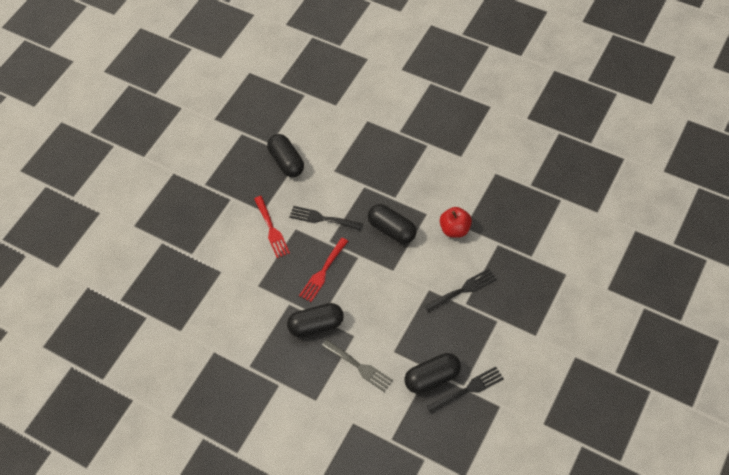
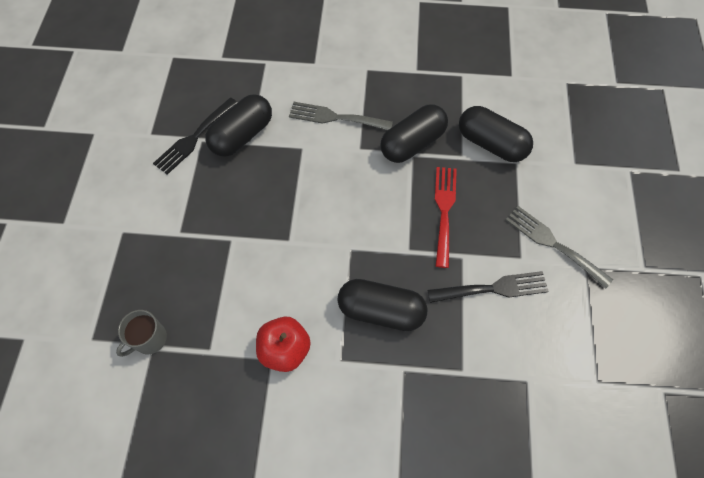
camera: 150 degrees right, 5 degrees up
red fork [254,196,290,258] -> grey fork [506,206,613,288]
black capsule [267,134,304,177] -> black capsule moved to [459,106,533,162]
black fork [424,269,497,312] -> none
none -> grey mug [116,310,167,357]

